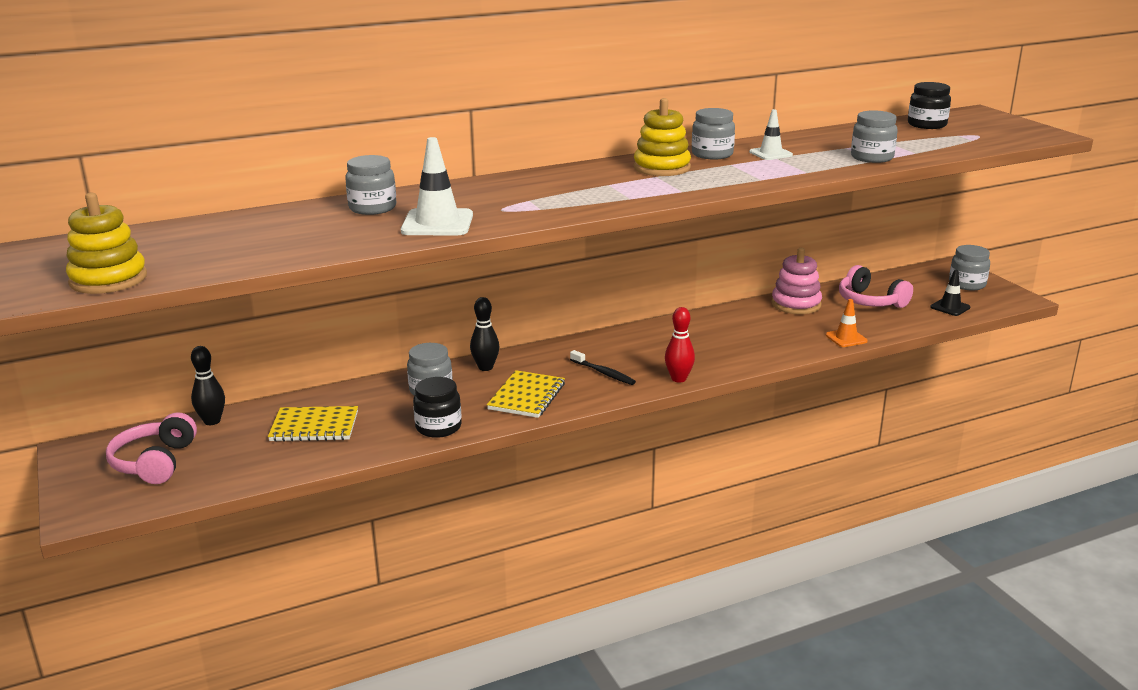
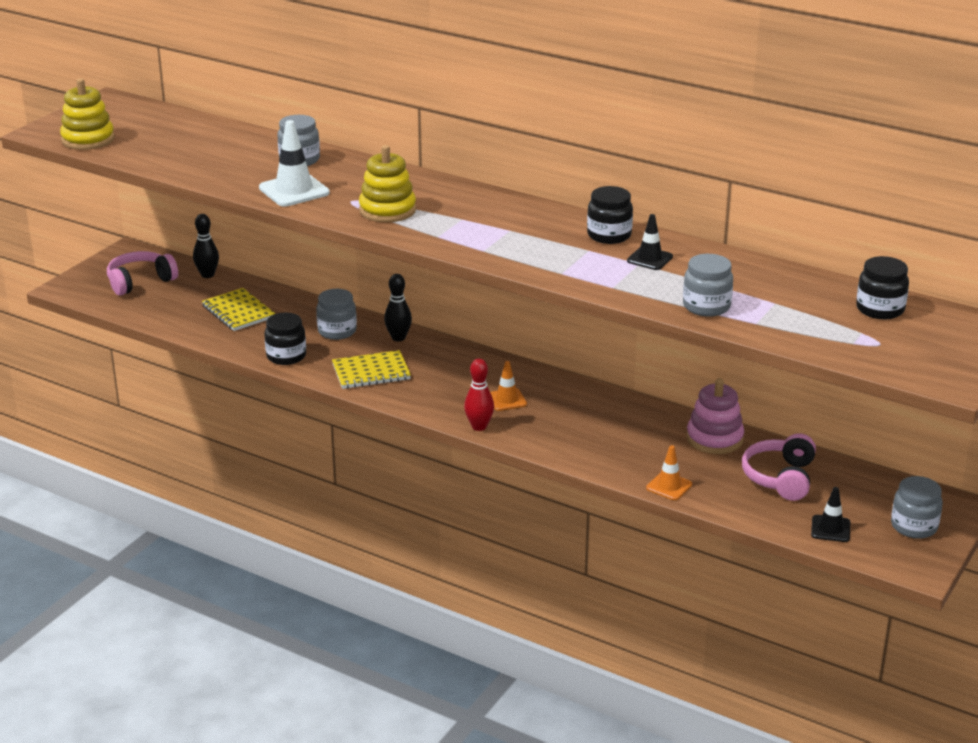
camera: 55 degrees right, 5 degrees up
black toothbrush [570,350,636,385] -> none
yellow stacking toy [634,98,691,176] -> yellow stacking toy moved to [359,145,416,222]
grey jar [692,108,735,159] -> black jar [587,186,633,244]
white traffic cone [749,109,793,160] -> black traffic cone [627,214,673,270]
none -> orange traffic cone [490,361,527,411]

